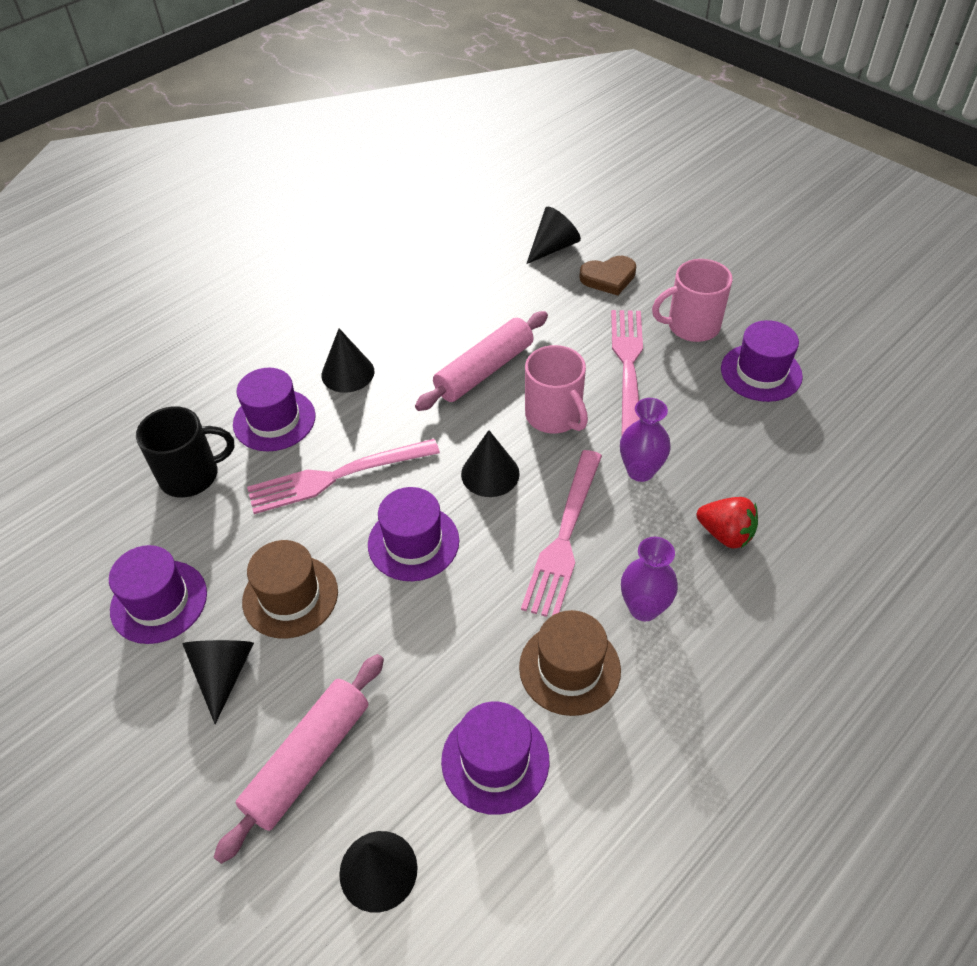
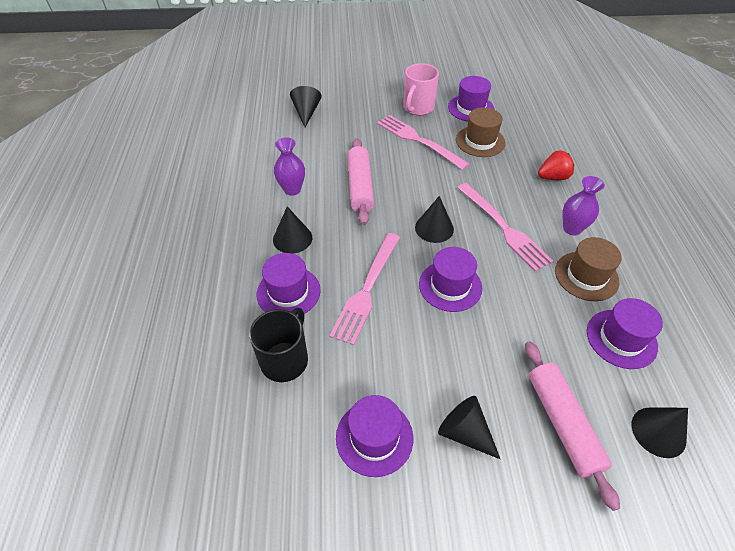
camera: 50 degrees left, 0 degrees up
brown hat [242,540,338,639] -> brown hat moved to [456,107,505,157]
pink mug [525,345,588,434] -> none
brown heart [579,256,636,296] -> none
purple vase [620,398,671,482] -> purple vase moved to [274,137,305,196]

